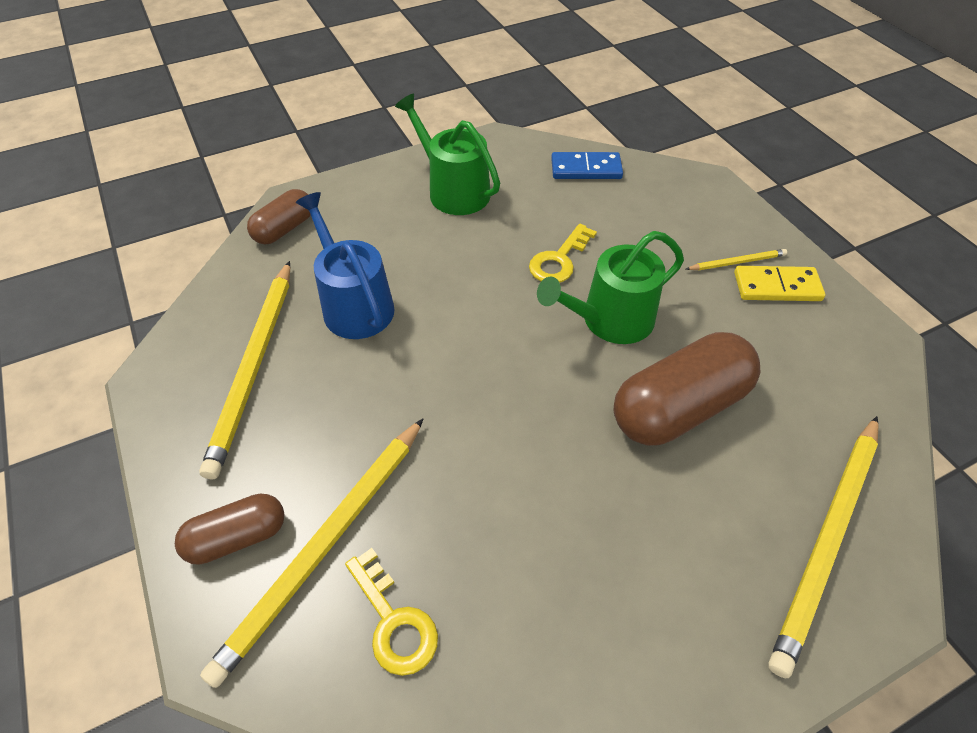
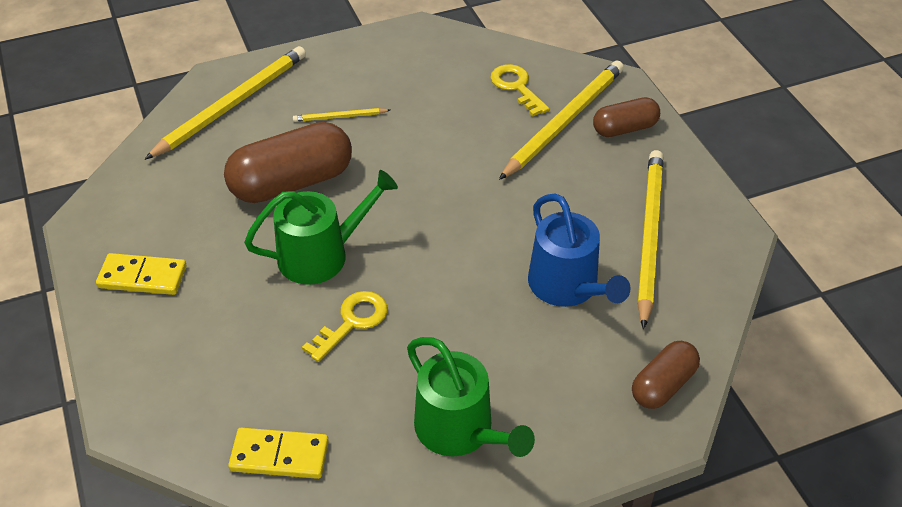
camera: 175 degrees left, 5 degrees down
blue domino [551,152,623,179] -> yellow domino [228,428,329,479]
yellow pencil [686,249,787,270] -> yellow pencil moved to [293,108,390,122]

